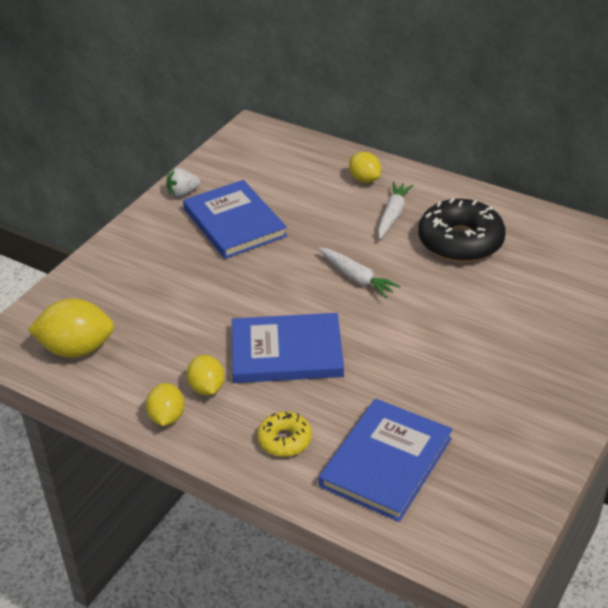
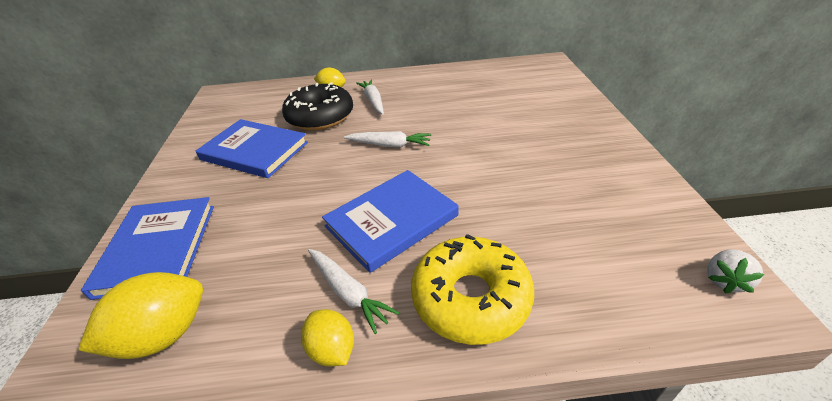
camera: 35 degrees left, 0 degrees up
white strawberry [166,168,200,197] -> white strawberry moved to [707,249,764,294]
yellow lemon [187,355,225,396] -> white carrot [308,249,399,334]
yellow donut [257,412,312,457] -> yellow donut [411,234,534,345], size x1.91
blue book [319,398,452,522] -> blue book moved to [81,197,214,300]
black donut [418,198,506,262] -> black donut moved to [282,82,353,131]

